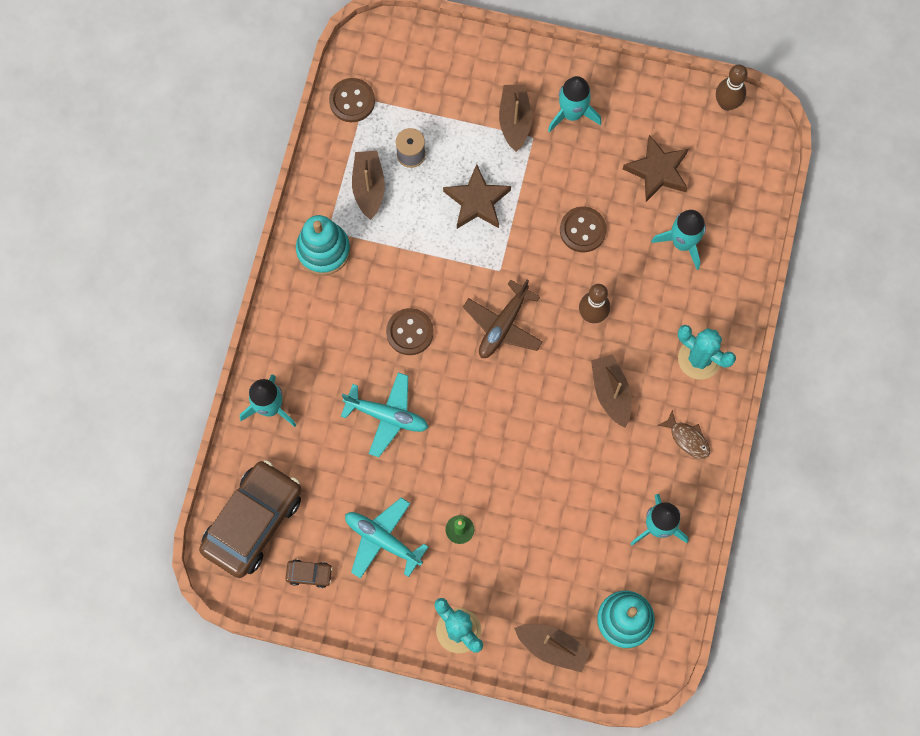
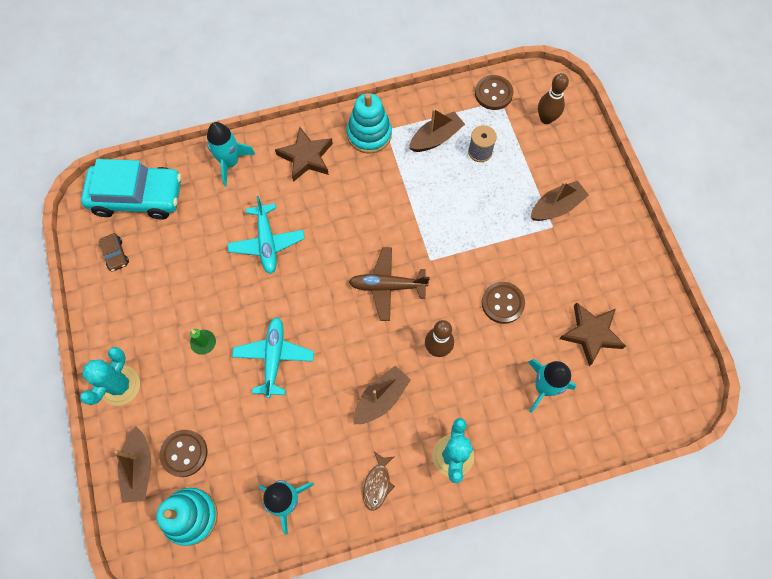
camera: 60 degrees right, 5 degrees down
brown car [199,460,301,578] -> turquoise car [81,159,181,220]
turquoise plane [345,498,428,579] -> turquoise plane moved to [232,317,314,398]
brown button [386,308,434,355] -> brown button moved to [160,430,207,477]
brown star [443,164,511,229] -> brown star moved to [275,127,333,182]
turquoise rocket [548,76,601,133] -> none
brown bowling pin [716,65,748,111] -> brown bowling pin moved to [538,73,569,124]

